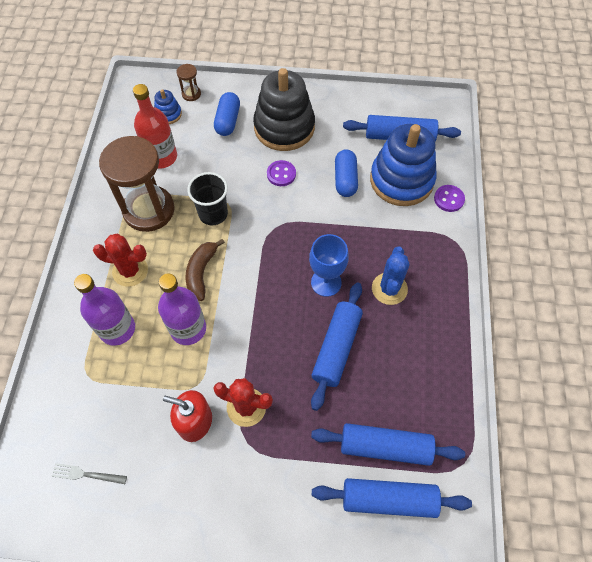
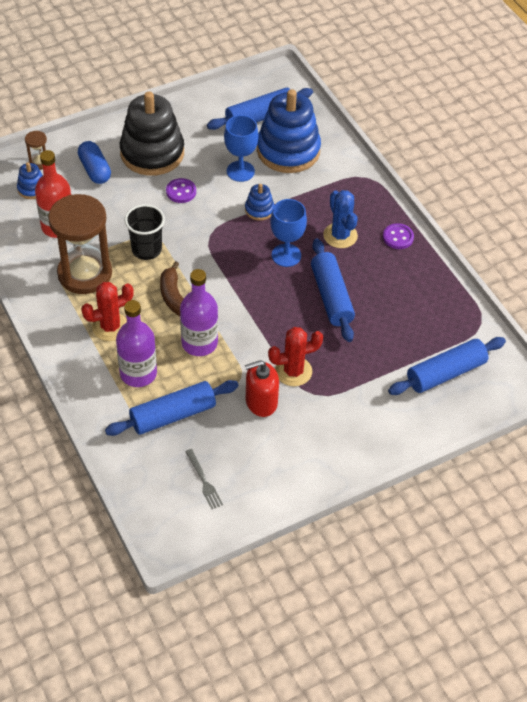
camera: 35 degrees left, 10 degrees down
grey fork [51,463,127,484] -> grey fork turned 90 degrees counterclockwise [185,449,223,509]
blue rolling pin [311,423,465,466] -> blue rolling pin moved to [105,380,239,436]
blue capsule [335,149,358,197] -> blue goblet [224,115,259,182]
purple button [434,185,465,212] -> purple button moved to [383,223,414,249]
none -> blue stacking toy [245,184,274,221]

